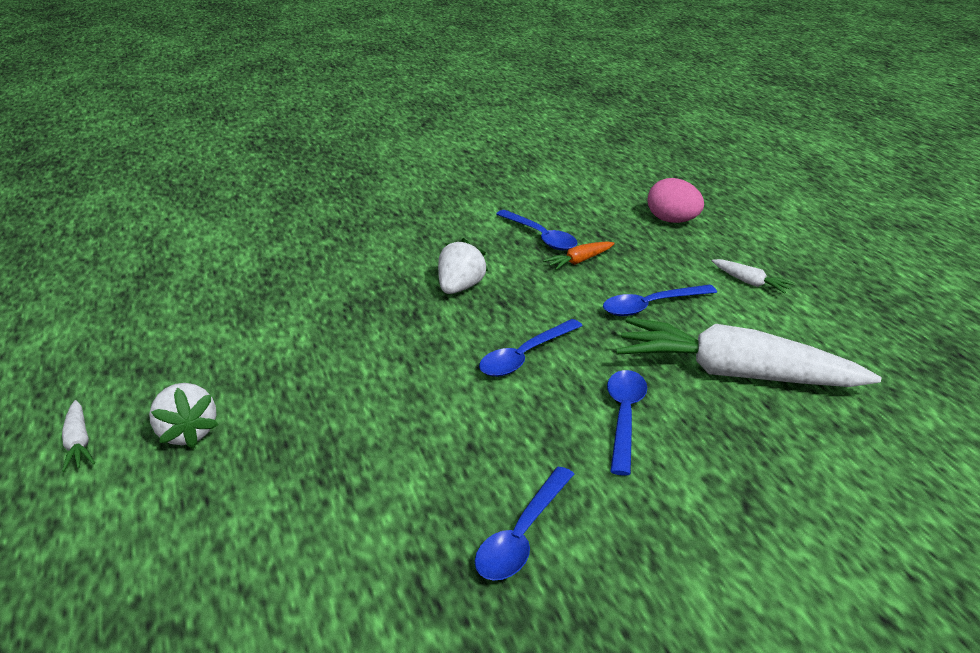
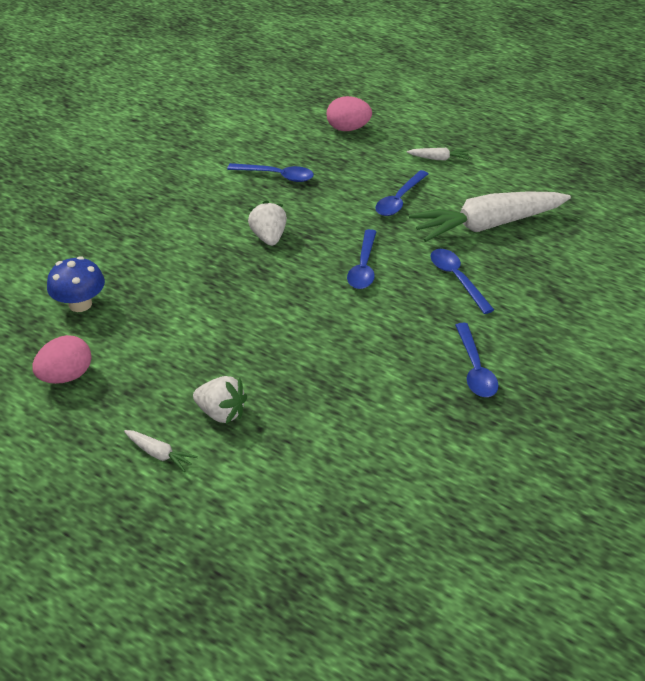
camera: 35 degrees left, 10 degrees up
orange carrot [543,241,615,270] -> none
none -> pink egg [32,335,92,384]
none -> blue mushroom [47,256,105,312]

